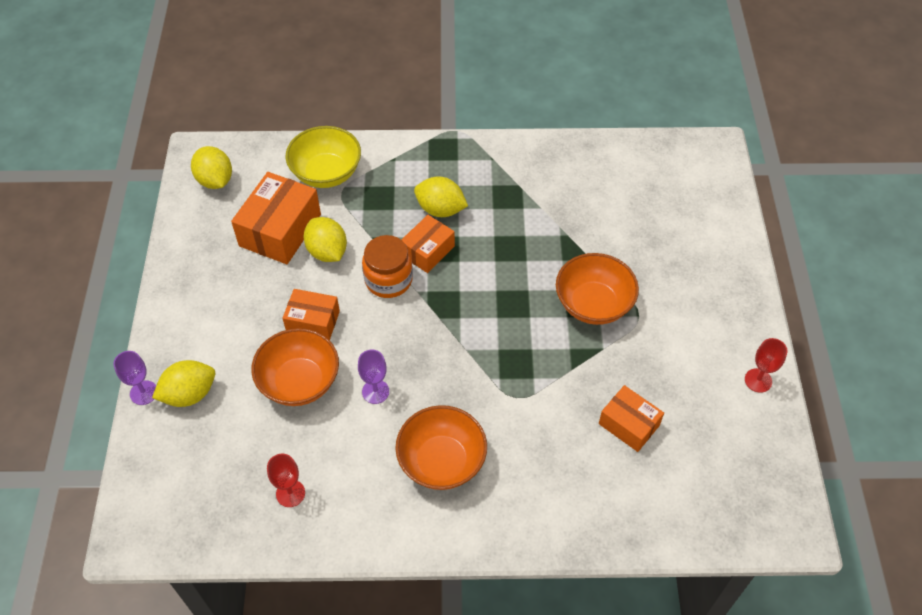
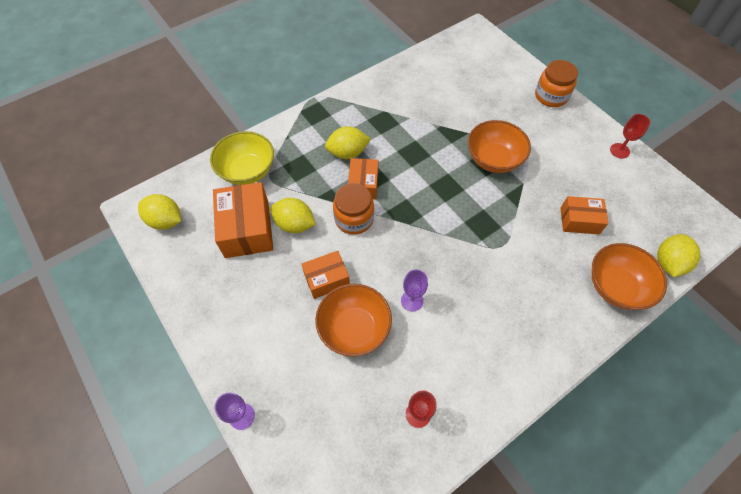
camera: 35 degrees left, 5 degrees up
yellow lemon [152,360,215,407] -> yellow lemon moved to [657,234,701,277]
orange bowl [395,405,487,490] -> orange bowl moved to [592,243,667,310]
none -> orange jar [535,60,578,107]

